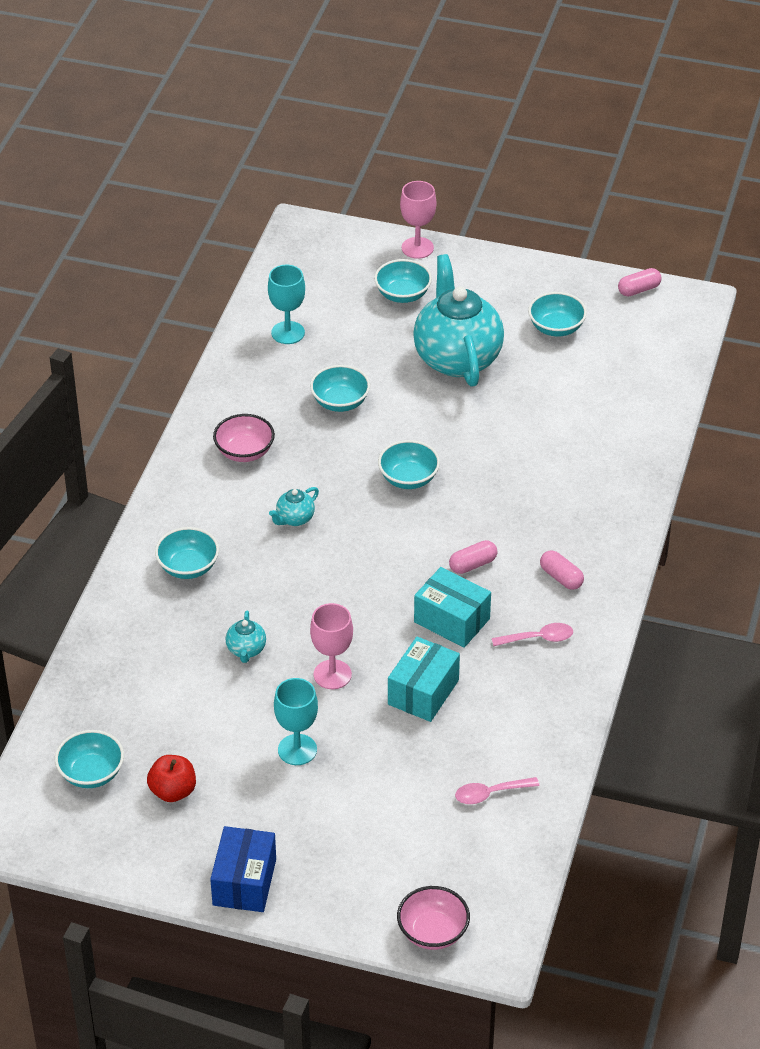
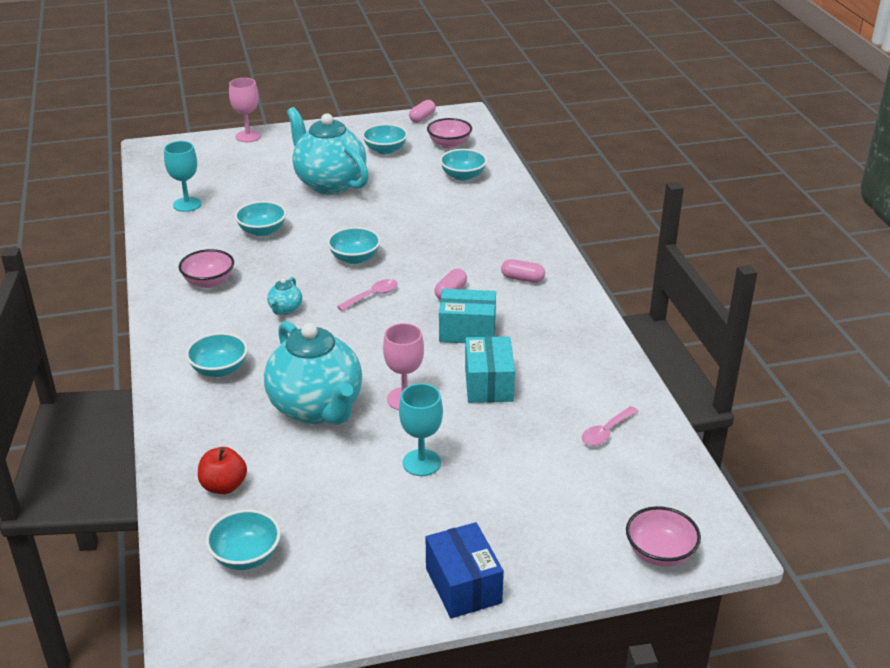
camera: 30 degrees left, 10 degrees down
red apple [147,755,196,802] -> red apple moved to [198,447,247,494]
turquoise teapot [226,610,266,663] -> turquoise teapot [264,321,362,425], size x2.48
turquoise bowl [374,259,432,303] -> turquoise bowl moved to [440,149,487,181]
pink spoon [492,623,573,646] -> pink spoon moved to [337,279,398,311]
none -> pink bowl [427,118,472,148]

